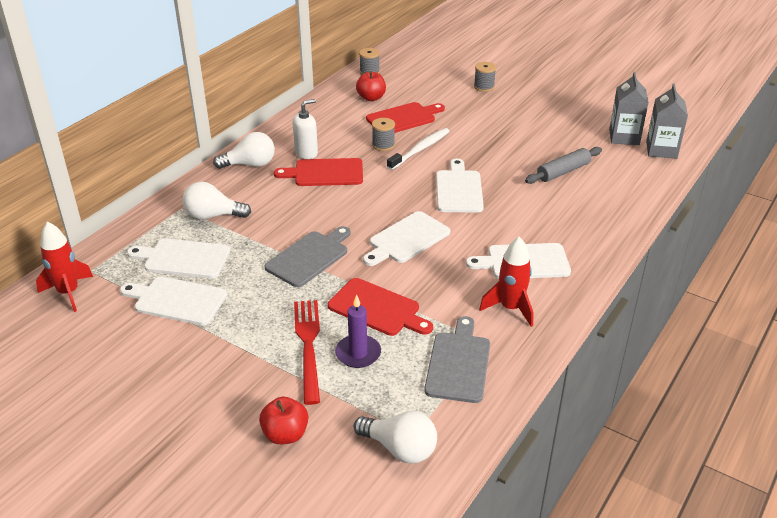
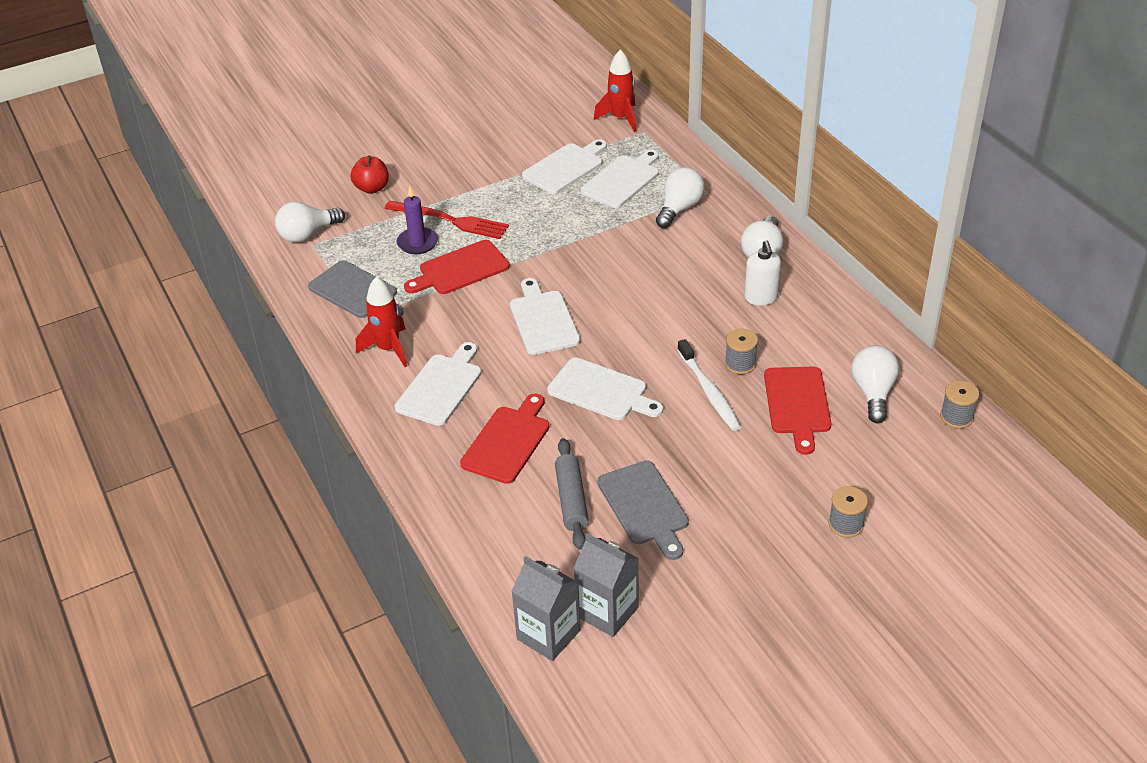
camera: 120 degrees right, 5 degrees up
grey cutting board [265,226,351,287] -> grey cutting board moved to [597,461,689,560]
red cutting board [274,158,363,186] -> red cutting board moved to [460,393,549,484]
red apple [356,71,386,101] -> white light bulb [852,345,899,423]

